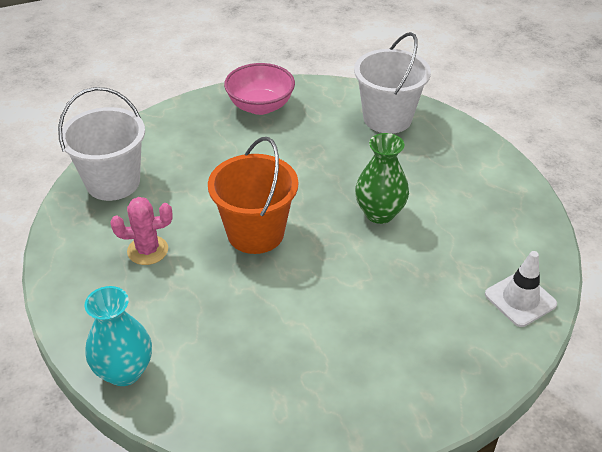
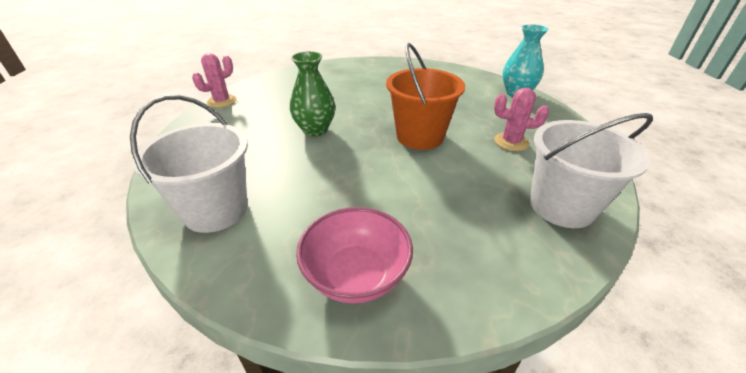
camera: 160 degrees left, 5 degrees down
white traffic cone [485,251,557,327] -> none
none -> pink cactus [192,53,237,108]

